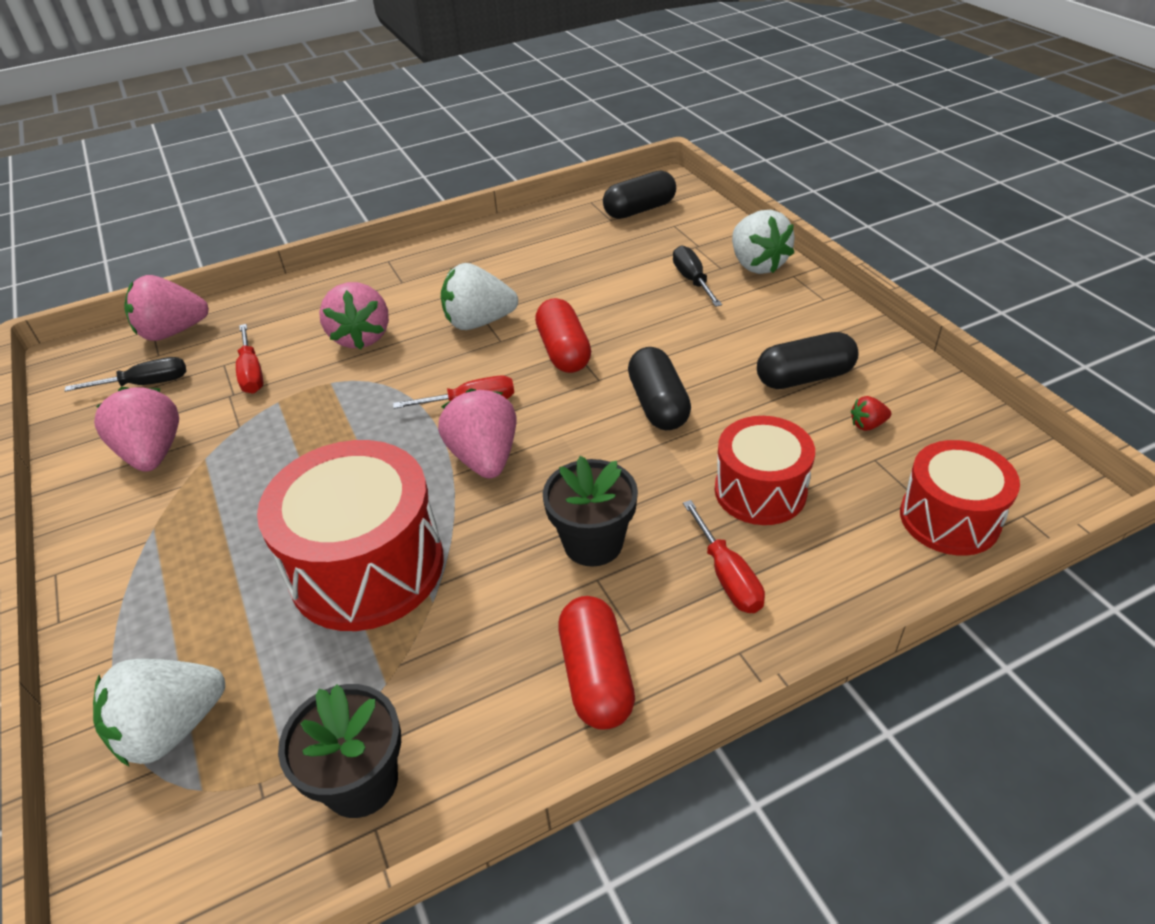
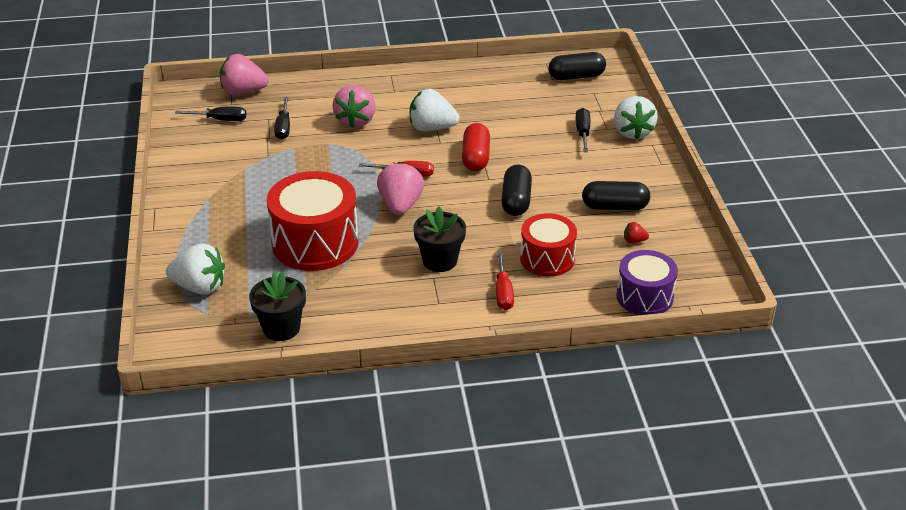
camera: 15 degrees right, 5 degrees down
white strawberry [93,659,225,766] -> white strawberry turned 150 degrees counterclockwise [166,243,225,295]
pink strawberry [94,387,179,472] -> none
red screwdriver [236,324,264,393] -> black screwdriver [274,97,290,140]
red capsule [558,596,635,730] -> none
red drum [900,440,1020,556] -> purple drum [616,250,678,315]

